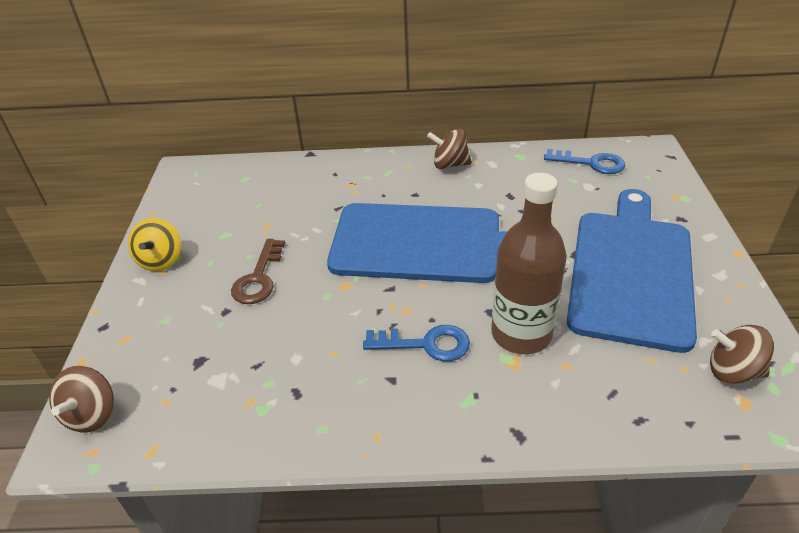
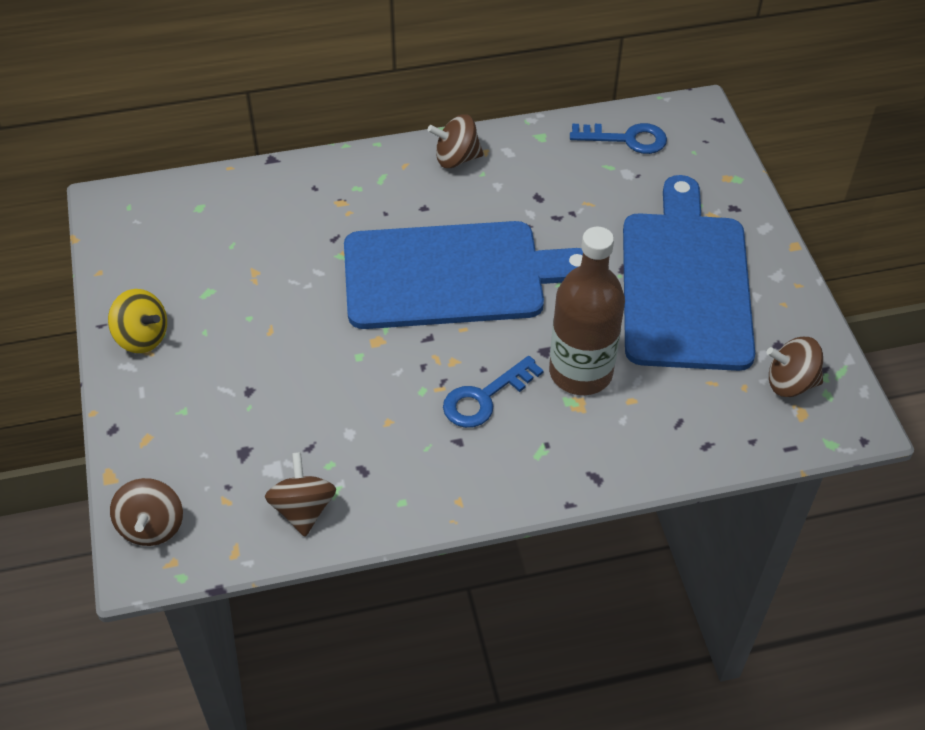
camera: 15 degrees left, 10 degrees up
yellow spinning top [128,218,181,271] -> yellow spinning top turned 45 degrees counterclockwise [108,289,167,353]
brown key [231,239,285,304] -> none
blue key [363,325,470,362] -> blue key turned 150 degrees clockwise [443,356,544,428]
none -> brown spinning top [265,452,336,537]

